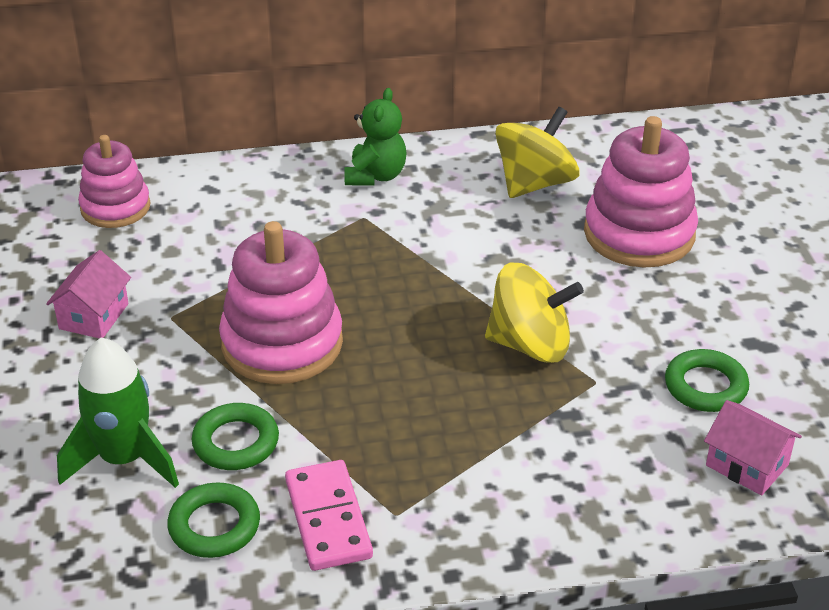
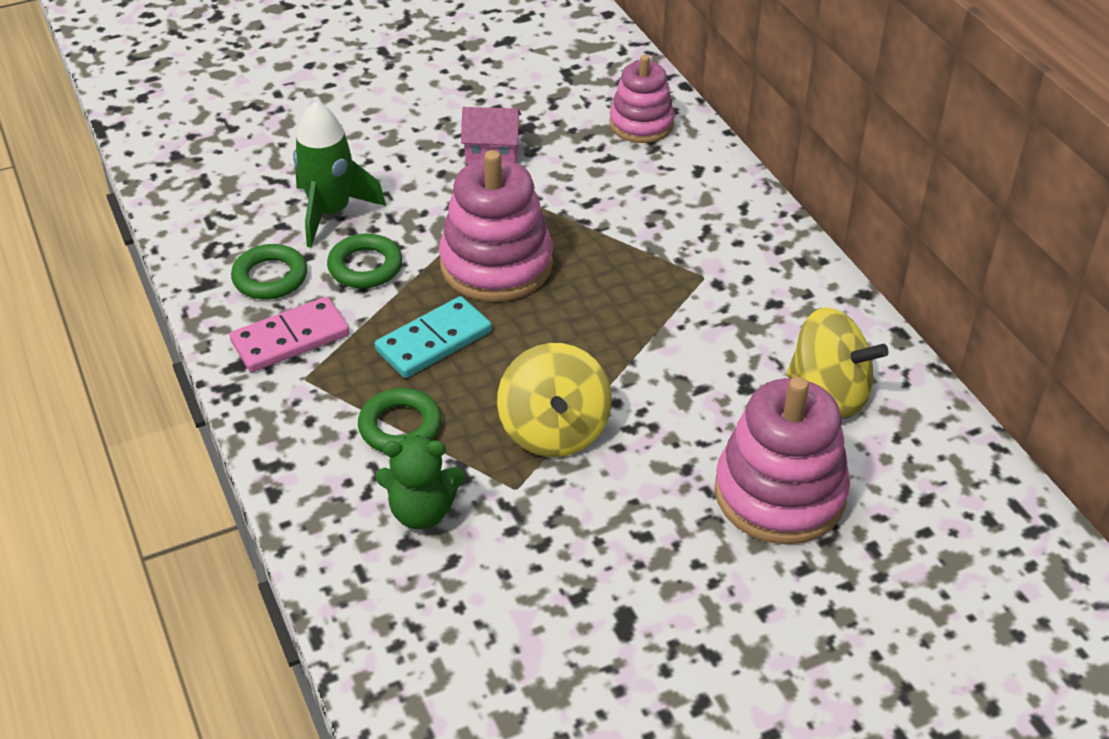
camera: 75 degrees right, 5 degrees up
green teddy bear [344,88,407,186] -> green teddy bear moved to [376,435,465,529]
green ring [665,349,749,412] -> green ring moved to [358,388,442,452]
pink house [704,400,802,496] -> none
none -> turquoise domino [375,296,492,378]

